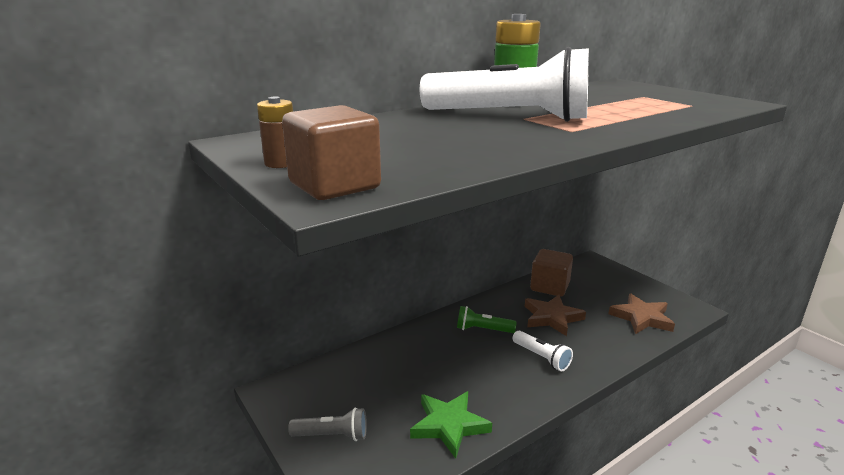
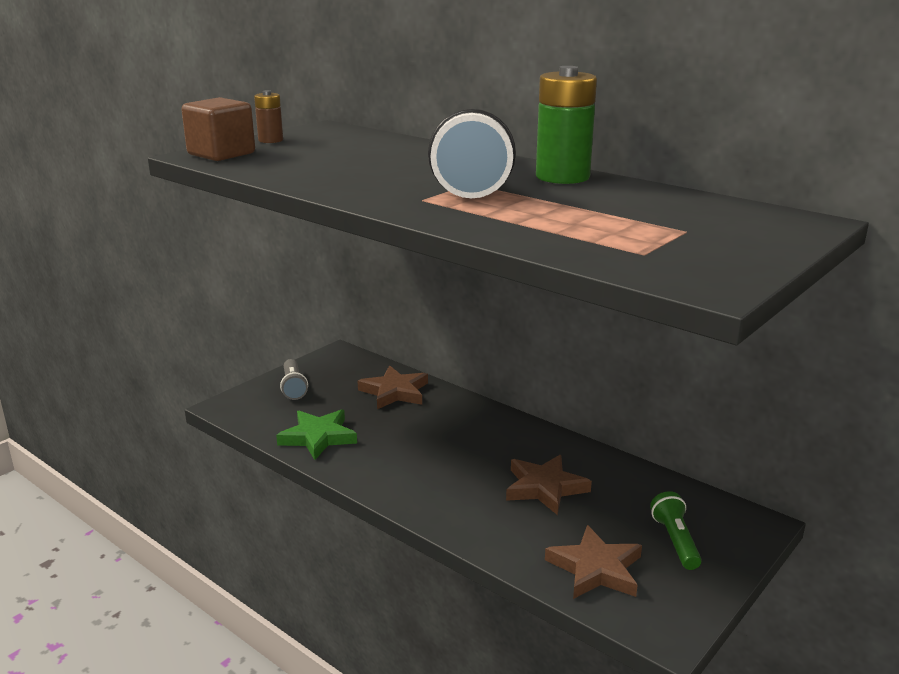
camera: 75 degrees right, 0 degrees up
green flashlight [457,306,517,333] -> green flashlight moved to [650,491,702,570]
white flashlight [513,331,573,371] -> none
brown cube [530,249,573,297] -> none
none -> brown star [358,365,428,409]

